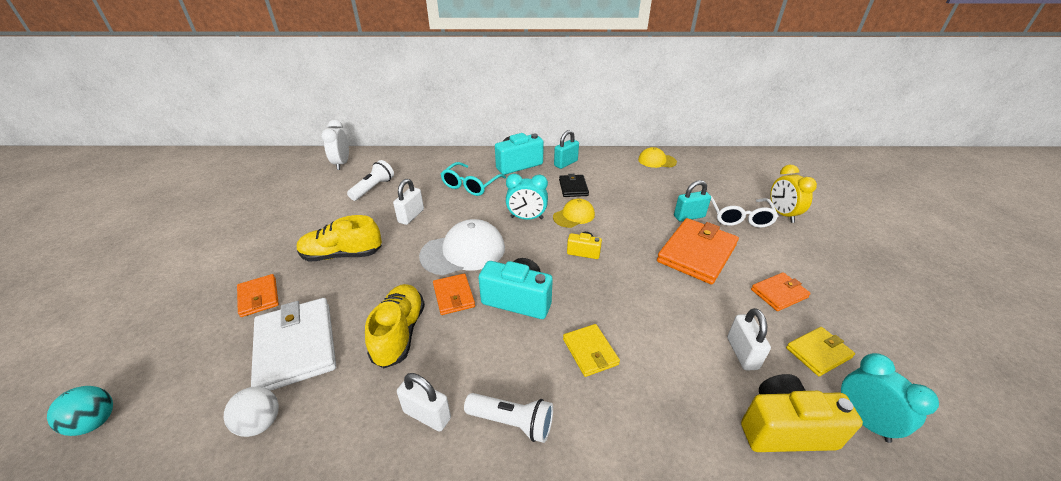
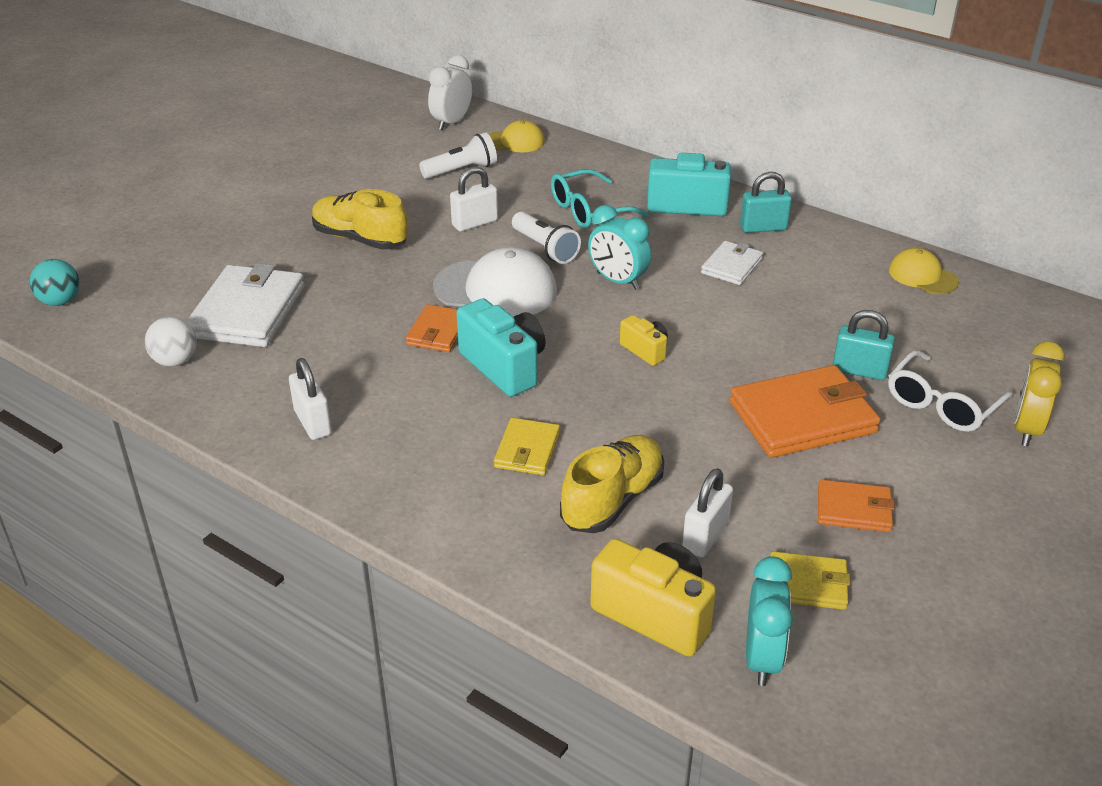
camera: 35 degrees right, 0 degrees up
orange wallet [237,274,279,317] -> none
yellow shoe [365,284,425,368] -> yellow shoe moved to [560,435,664,533]
white flashlight [464,393,553,443] -> white flashlight moved to [512,212,581,264]
yellow cap [553,198,595,228] -> yellow cap moved to [489,120,545,152]
black wallet [559,174,589,197] -> white wallet [701,241,763,285]

